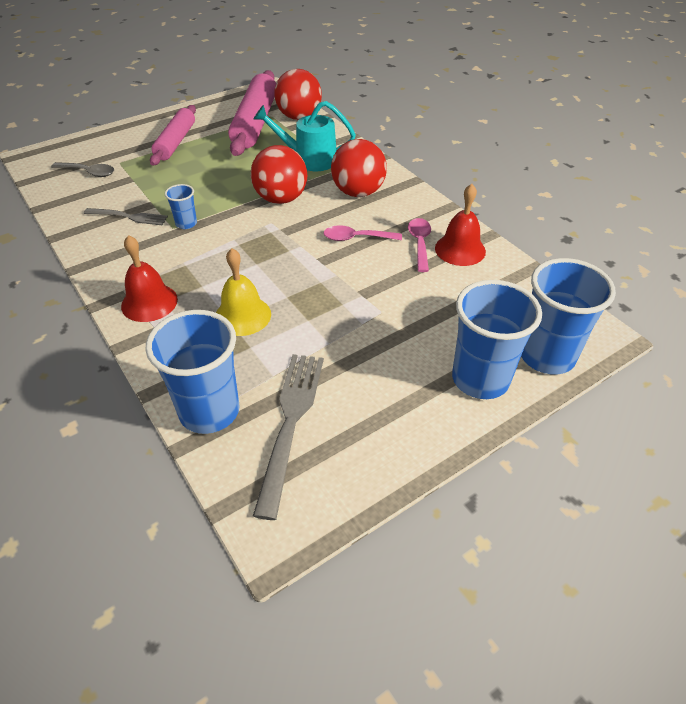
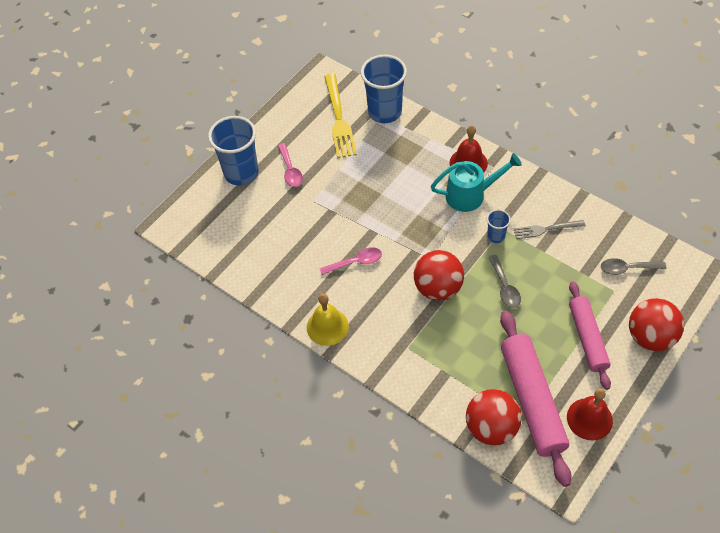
camera: 165 degrees right, 10 degrees up
yellow bell [216,248,271,336] -> yellow bell moved to [307,294,349,346]
grey fork [253,354,324,520] -> yellow fork [324,74,357,158]
turquoise watering can [254,101,356,171] -> turquoise watering can moved to [431,153,522,212]
red ball [331,139,387,197] -> red ball moved to [629,298,684,351]
pink spoon [408,218,431,272] -> pink spoon moved to [278,143,303,187]
red bell [435,184,486,266] -> red bell moved to [567,388,613,440]
blue cup [521,258,616,375] -> none
none -> grey spoon [489,255,521,308]

